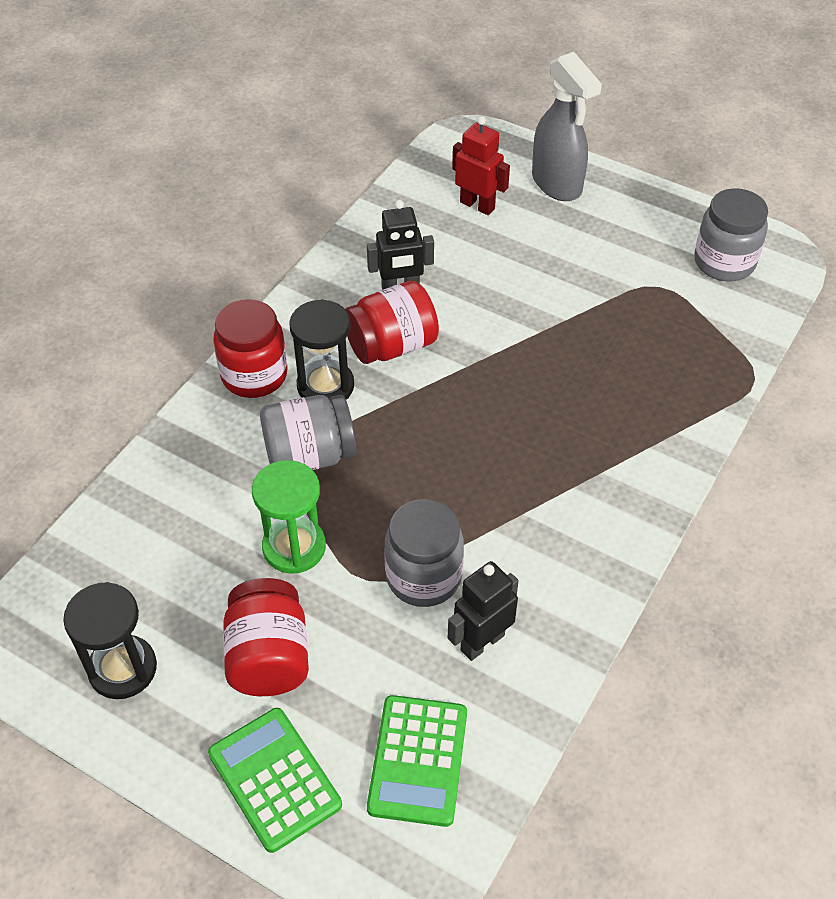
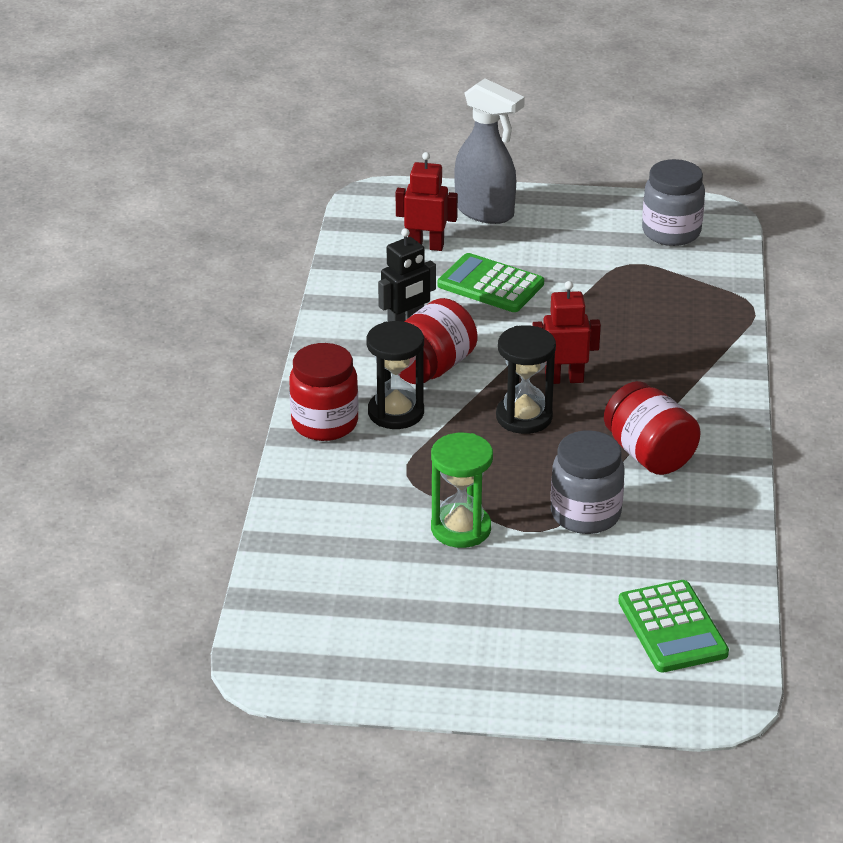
camera: 25 degrees left, 15 degrees down
black hourglass [63,582,157,699] -> black hourglass moved to [496,325,556,434]
green calculator [208,708,342,853] -> green calculator moved to [437,253,544,312]
red jar [223,578,309,696] -> red jar moved to [604,381,701,475]
grey jar [260,395,356,470] -> none
black robot [448,561,519,661] -> none
none -> red robot [532,281,601,384]

